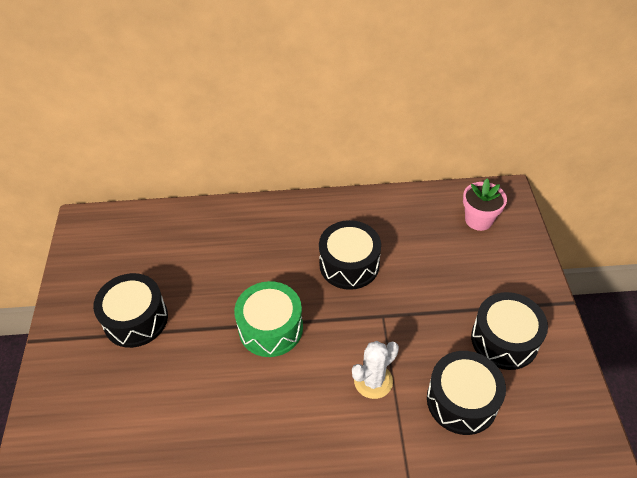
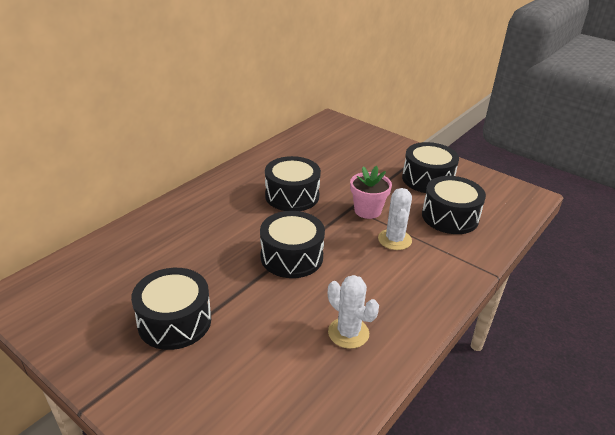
camera: 50 degrees left, 15 degrees down
green drum [234,281,303,357] -> black drum [260,211,325,278]
pink flower pot [463,178,507,231] -> pink flower pot moved to [350,166,392,219]
none -> white cactus [328,275,379,349]

